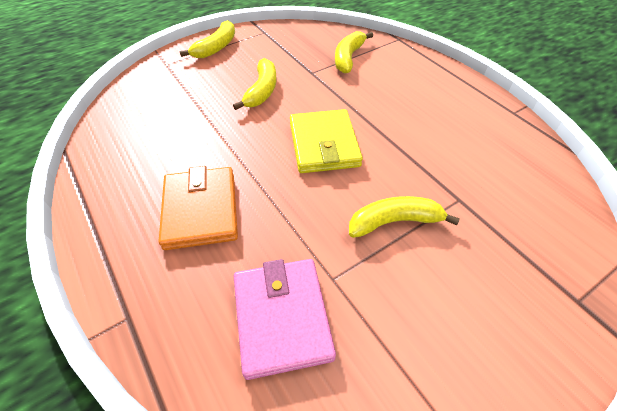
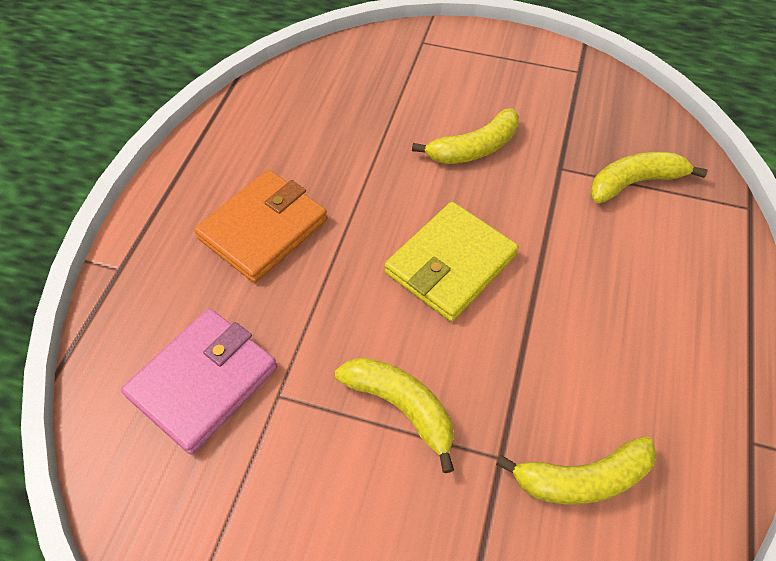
camera: 50 degrees right, 5 degrees up
yellow banana [179,20,235,58] -> yellow banana moved to [496,436,657,505]

